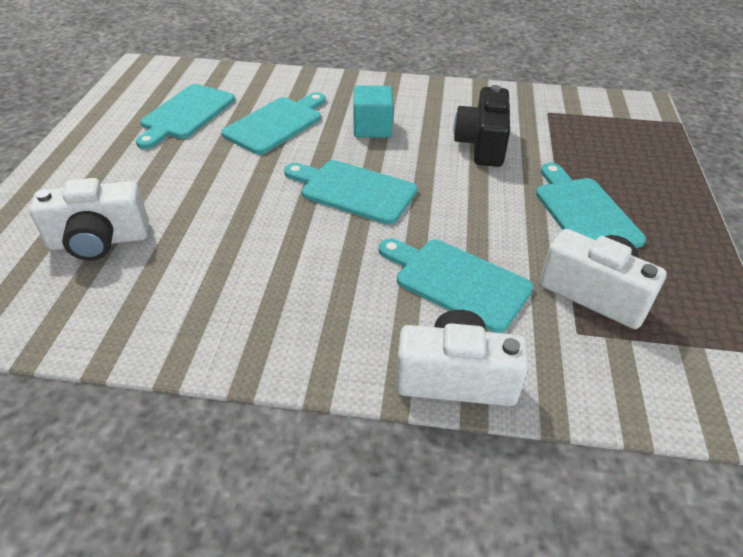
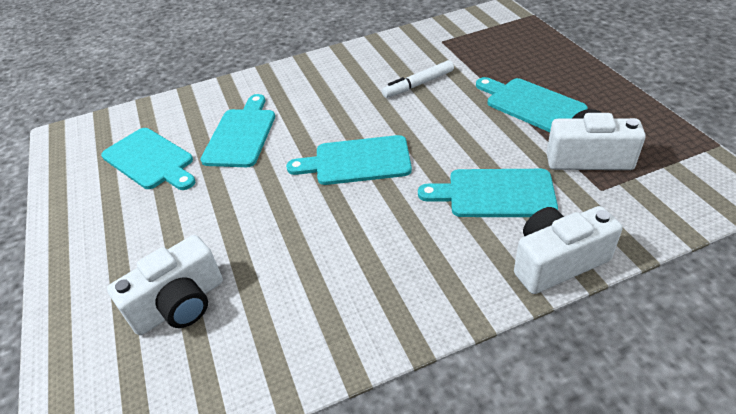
camera: 25 degrees left, 0 degrees up
turquoise cutting board [136,84,235,149] -> turquoise cutting board turned 45 degrees counterclockwise [101,128,195,190]
turquoise cube [353,86,393,138] -> none
black camera [454,85,510,167] -> white marker [382,60,454,98]

